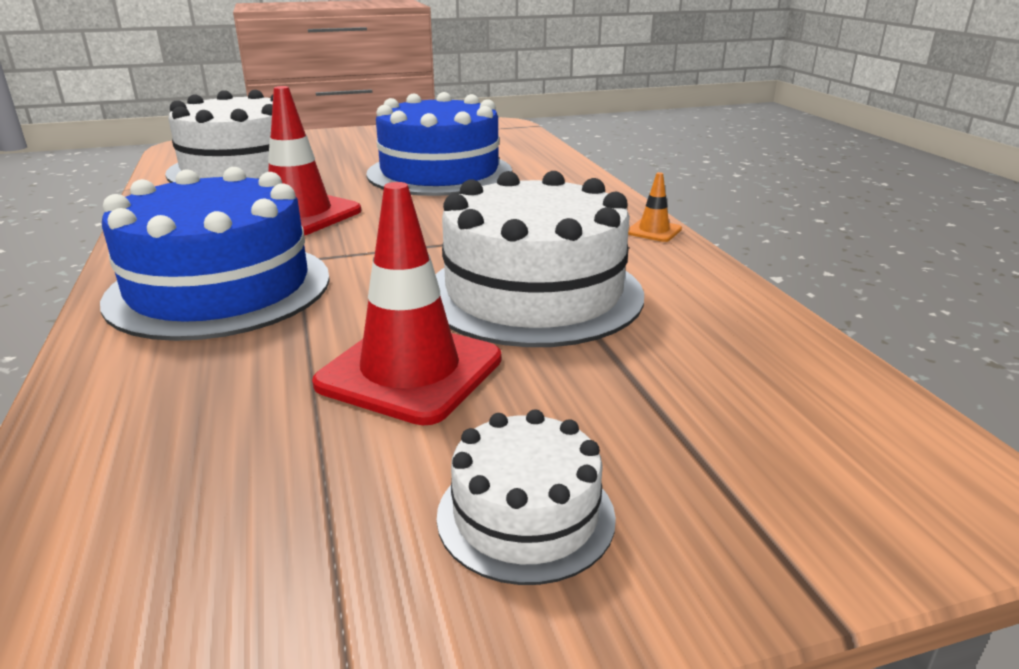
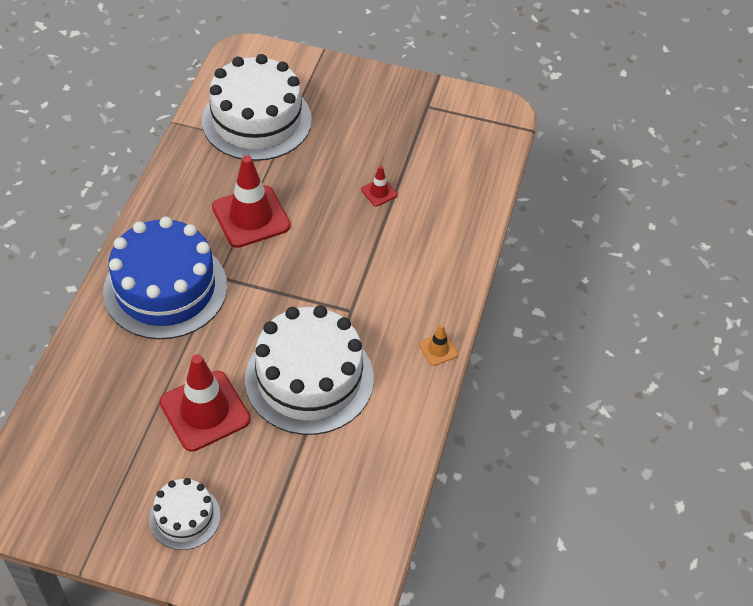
camera: 30 degrees right, 25 degrees up
blue cake [366,92,512,196] -> red traffic cone [361,166,398,206]

